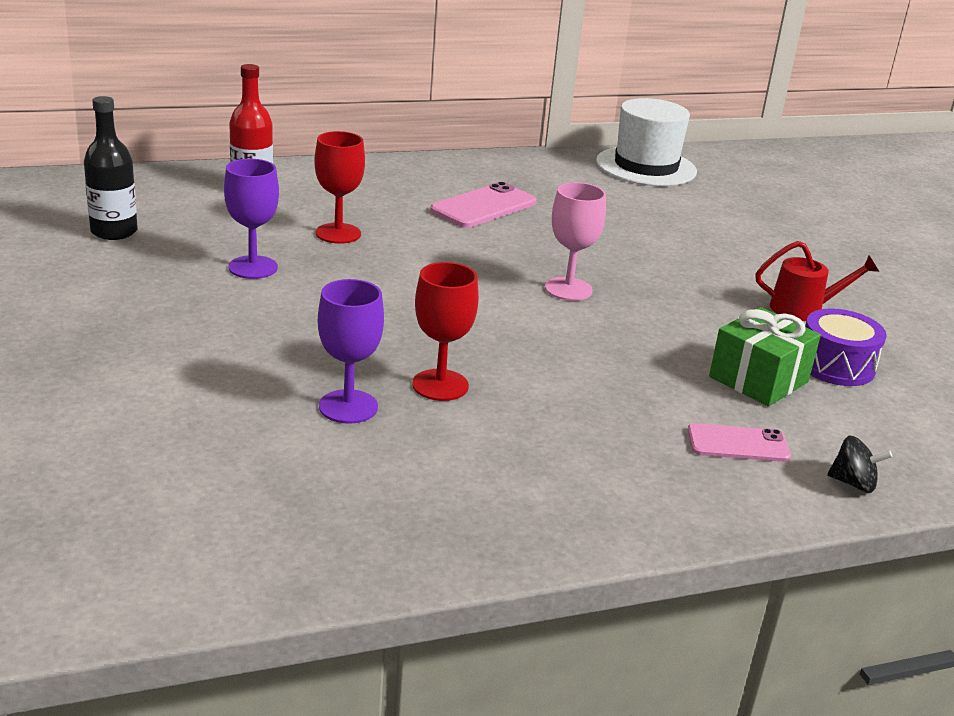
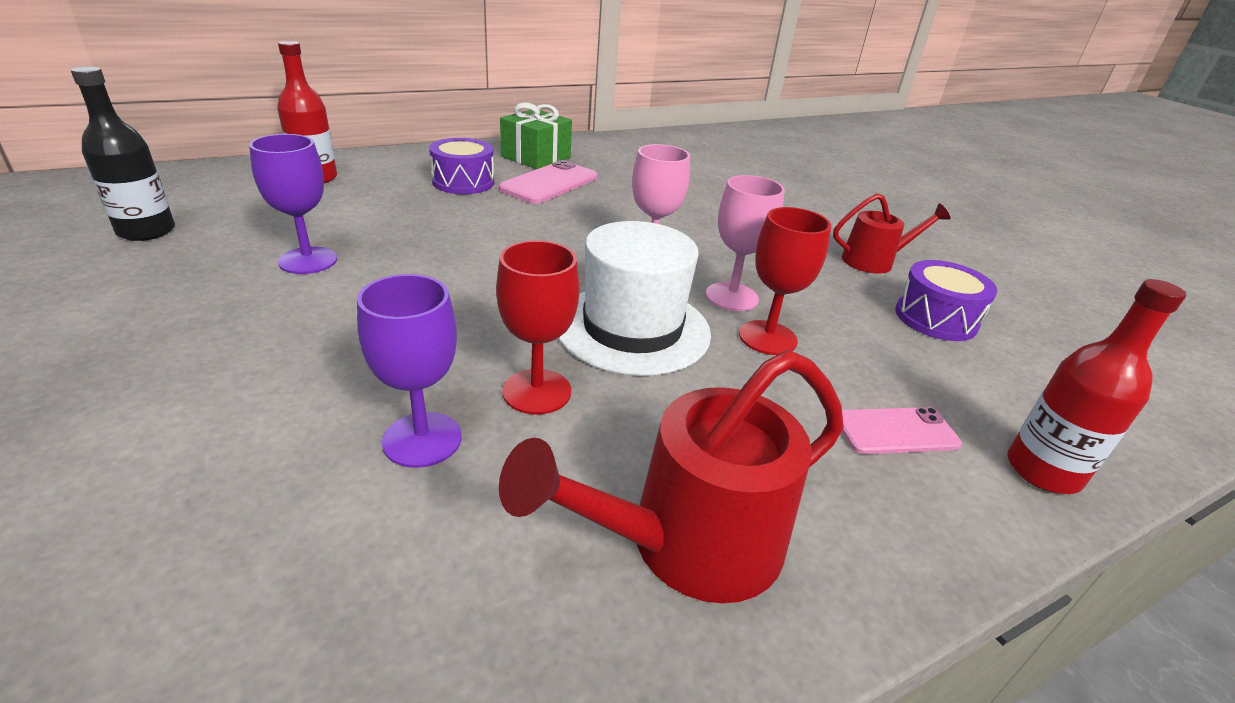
camera: 10 degrees left, 5 degrees up
red goblet [314,131,365,244] -> red goblet moved to [739,207,832,355]
white hat [596,98,697,186] -> white hat moved to [558,221,711,376]
green gift [709,307,821,407] -> green gift moved to [500,102,572,169]
black spinning top [827,436,893,493] -> red bottle [1008,279,1186,494]
none -> purple drum [429,138,494,194]
none -> red watering can [499,350,844,603]
none -> pink goblet [706,175,785,311]

